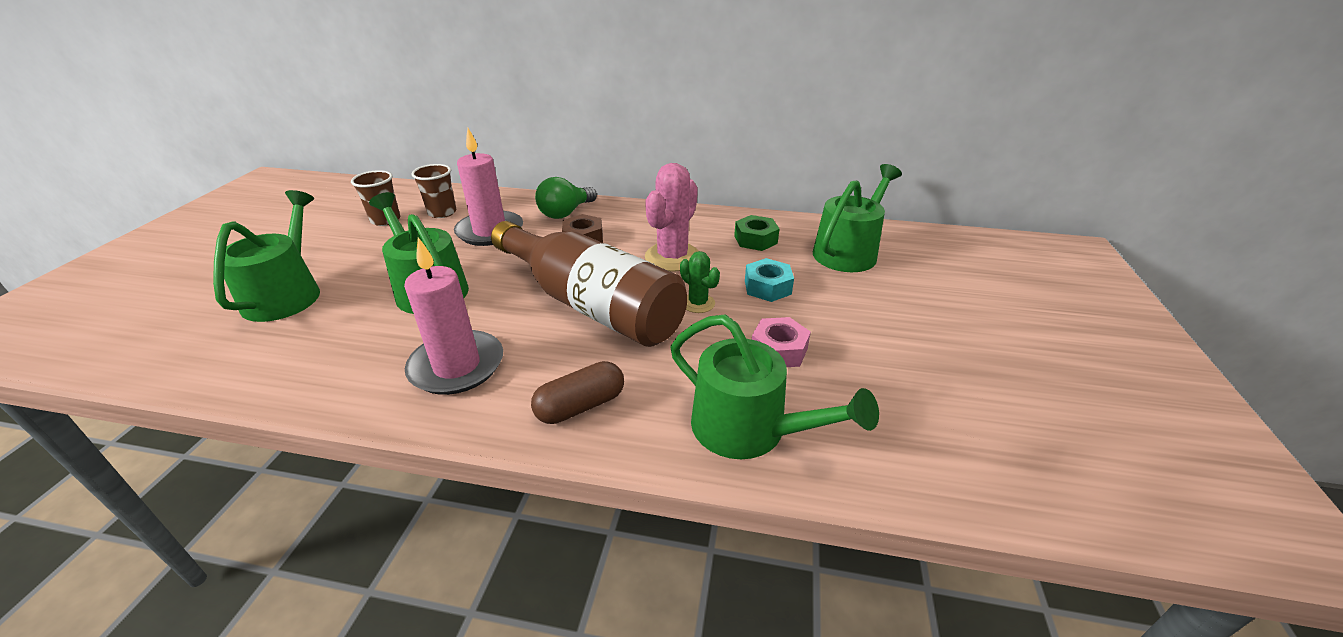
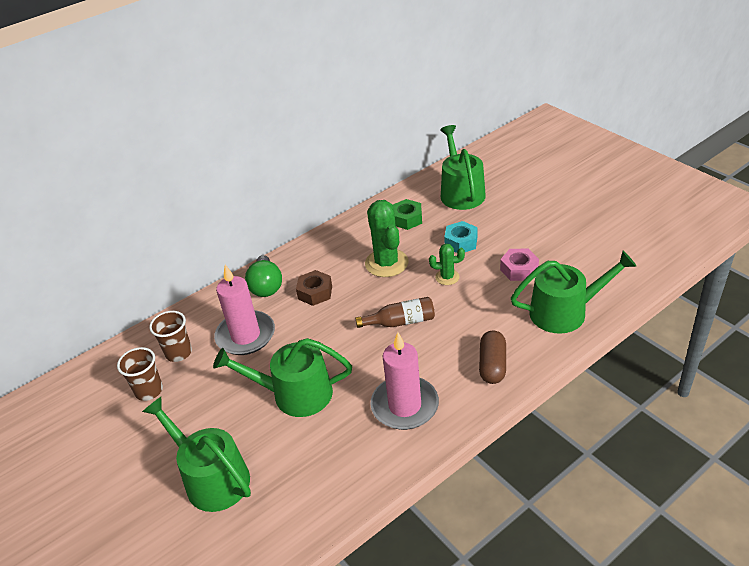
camera: 45 degrees left, 5 degrees up
brown bottle [491,221,687,347] -> brown bottle [355,297,435,328], size x0.44
pink cactus [645,163,699,272] -> green cactus [365,200,408,277]

